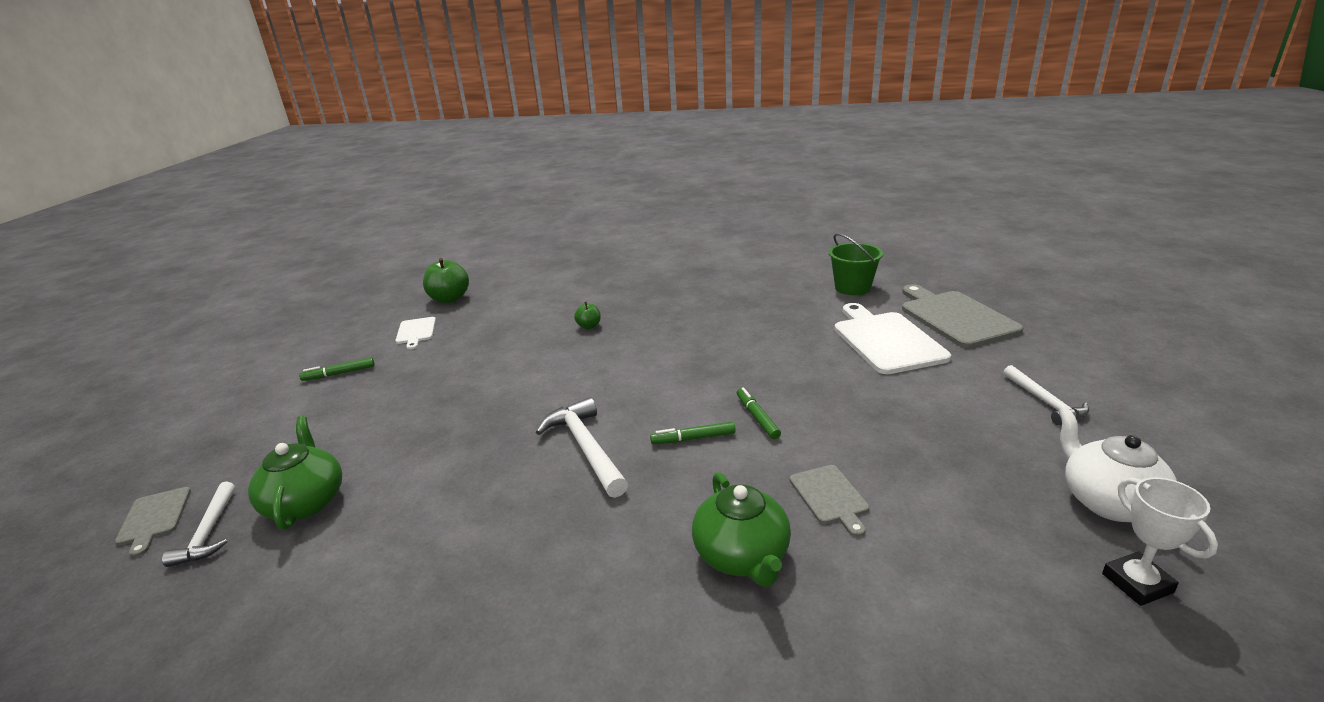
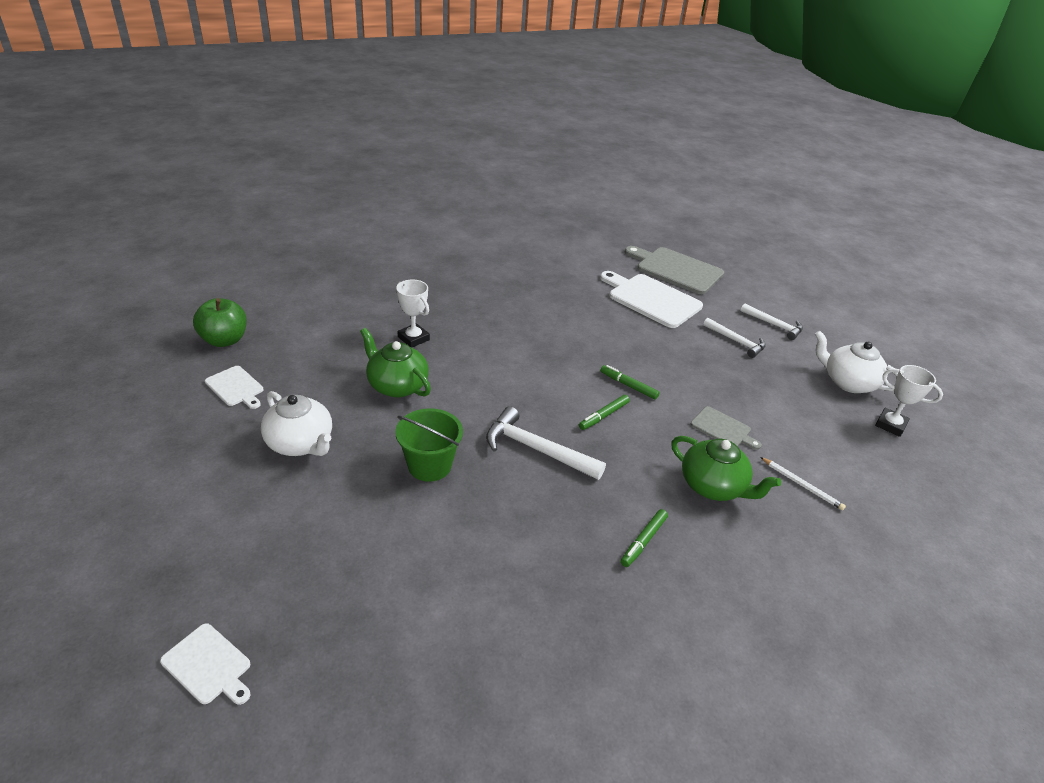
camera: 40 degrees left, 10 degrees up
grey cutting board [115,487,191,557] -> white cutting board [160,623,250,705]
white hammer [162,482,235,567] -> white hammer moved to [703,318,766,358]
green teapot [248,416,342,530] -> green teapot moved to [360,328,431,397]
green marker [299,357,375,381] -> green marker moved to [621,509,668,567]
green apple [574,302,601,329] -> white trophy [396,280,430,347]
green bucket [829,233,883,295] -> green bucket moved to [395,408,463,482]
none -> white teapot [261,391,332,456]
none -> white pencil [760,457,846,510]

